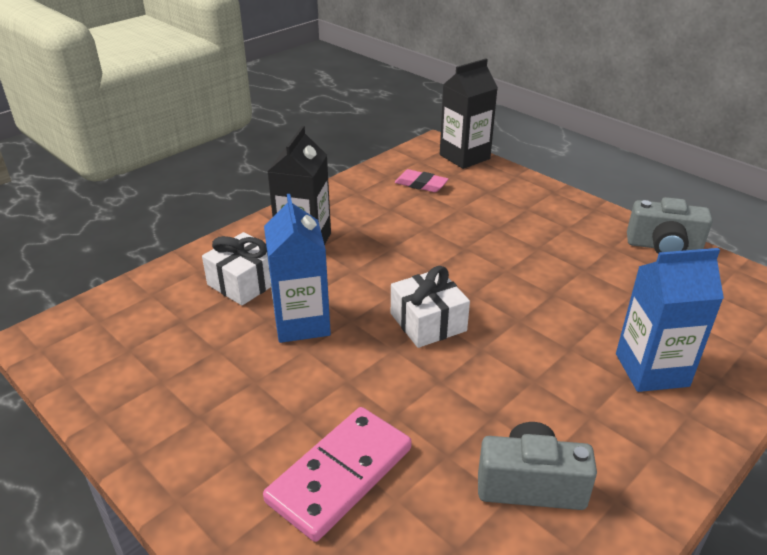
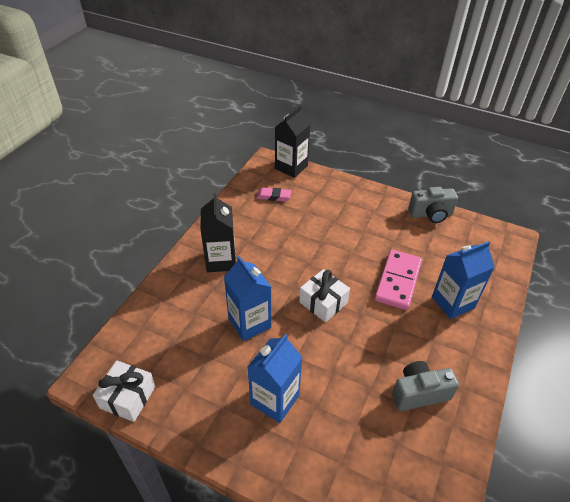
camera: 20 degrees left, 10 degrees up
white gift [202,232,271,305] -> white gift moved to [93,360,156,422]
pink domino [263,407,412,542] -> pink domino moved to [375,250,422,310]
none -> blue carton [248,334,303,423]

